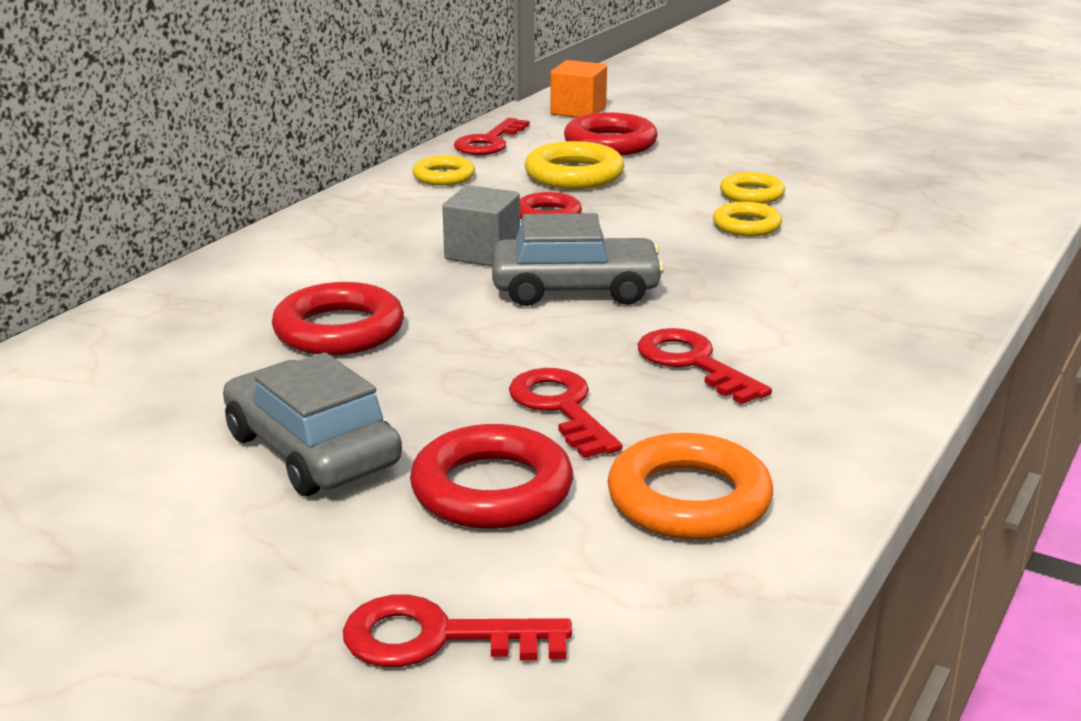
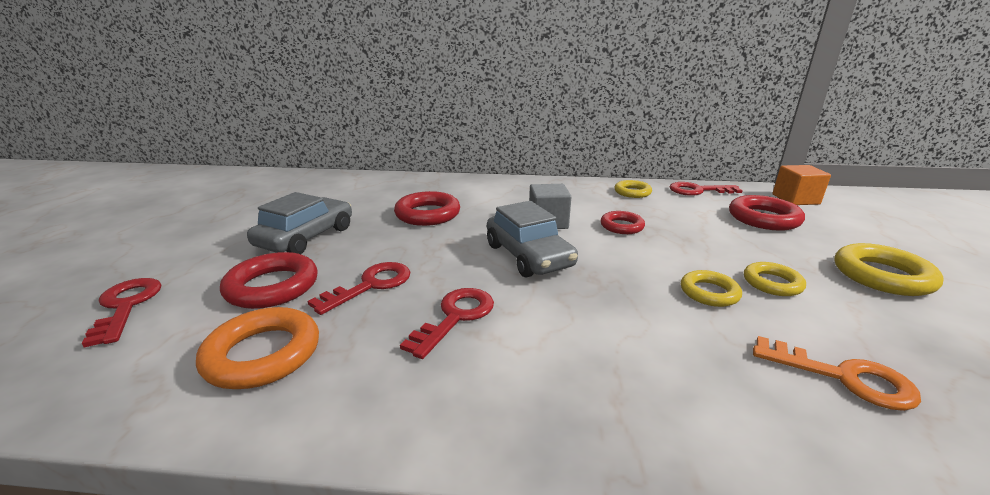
camera: 65 degrees right, 0 degrees up
yellow ring [525,141,625,189] -> yellow ring moved to [835,243,943,296]
none -> orange key [753,336,921,411]

